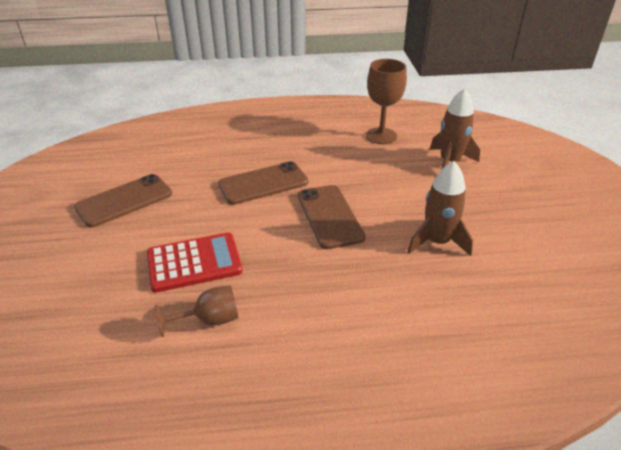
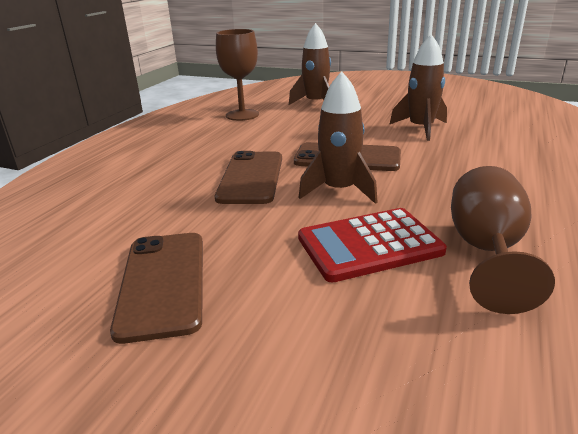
camera: 60 degrees left, 10 degrees down
red calculator [147,232,243,293] -> red calculator turned 120 degrees counterclockwise [298,208,447,283]
brown goblet [155,285,239,337] -> brown goblet [451,166,555,314], size x1.50
none -> brown rocket [299,71,378,204]

